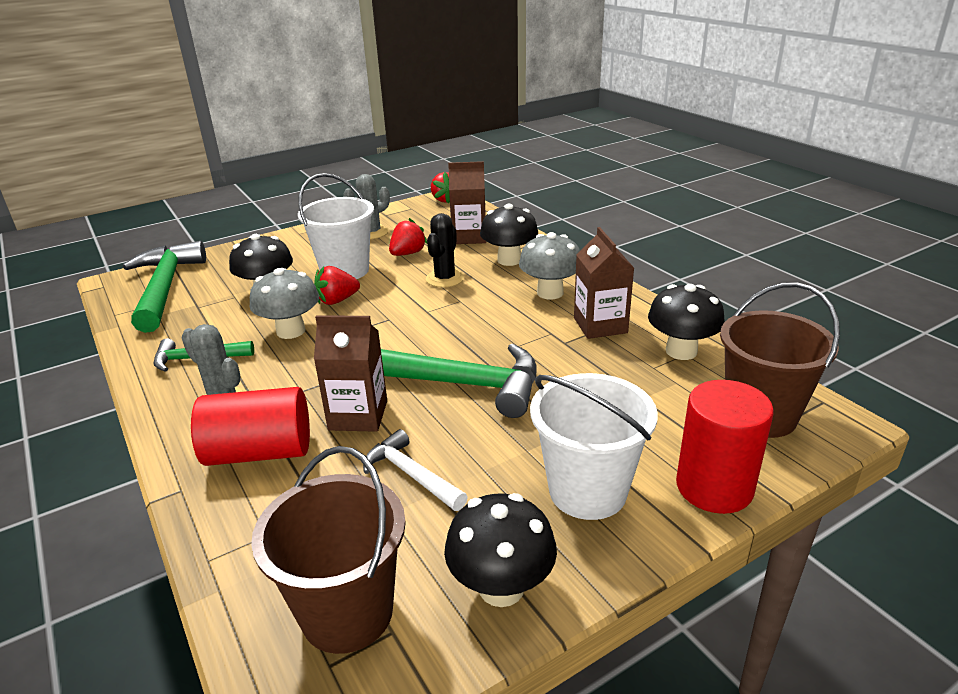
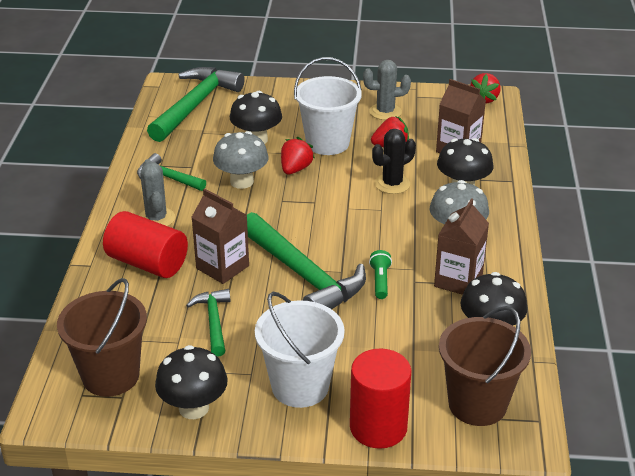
camera: 35 degrees right, 5 degrees up
red strawberry [314,266,360,305] -> red strawberry turned 105 degrees clockwise [281,137,315,174]
white hammer [363,429,468,511] -> green hammer [186,289,230,357]
none -> green flashlight [369,250,392,299]

